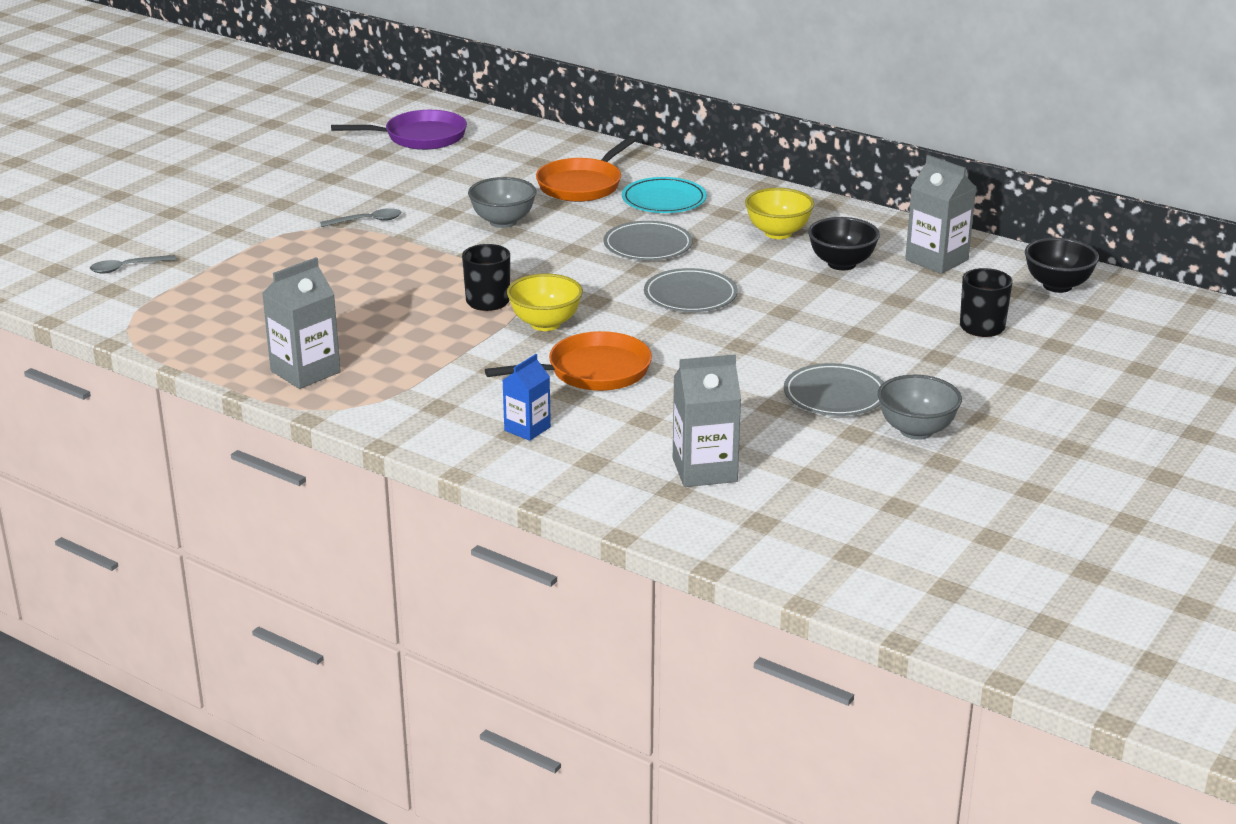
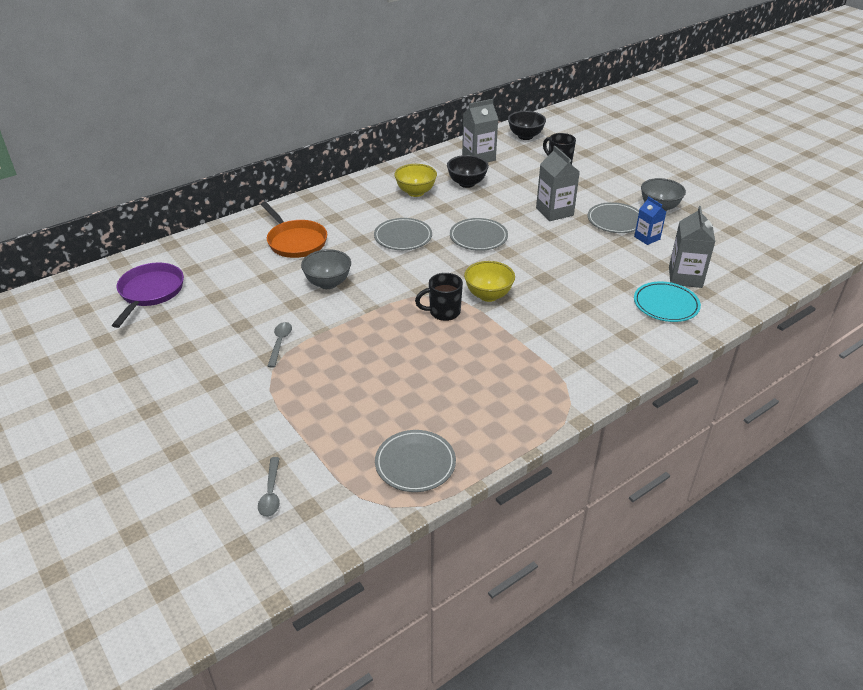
camera: 70 degrees left, 10 degrees up
grey carton [262,257,341,389] -> grey carton moved to [536,146,580,221]
orange pan [485,331,652,391] -> none
blue carton [503,354,551,441] -> blue carton moved to [634,196,666,245]
turquoise plate [622,177,707,213] -> turquoise plate moved to [634,282,701,322]
none -> grey plate [375,430,456,492]

